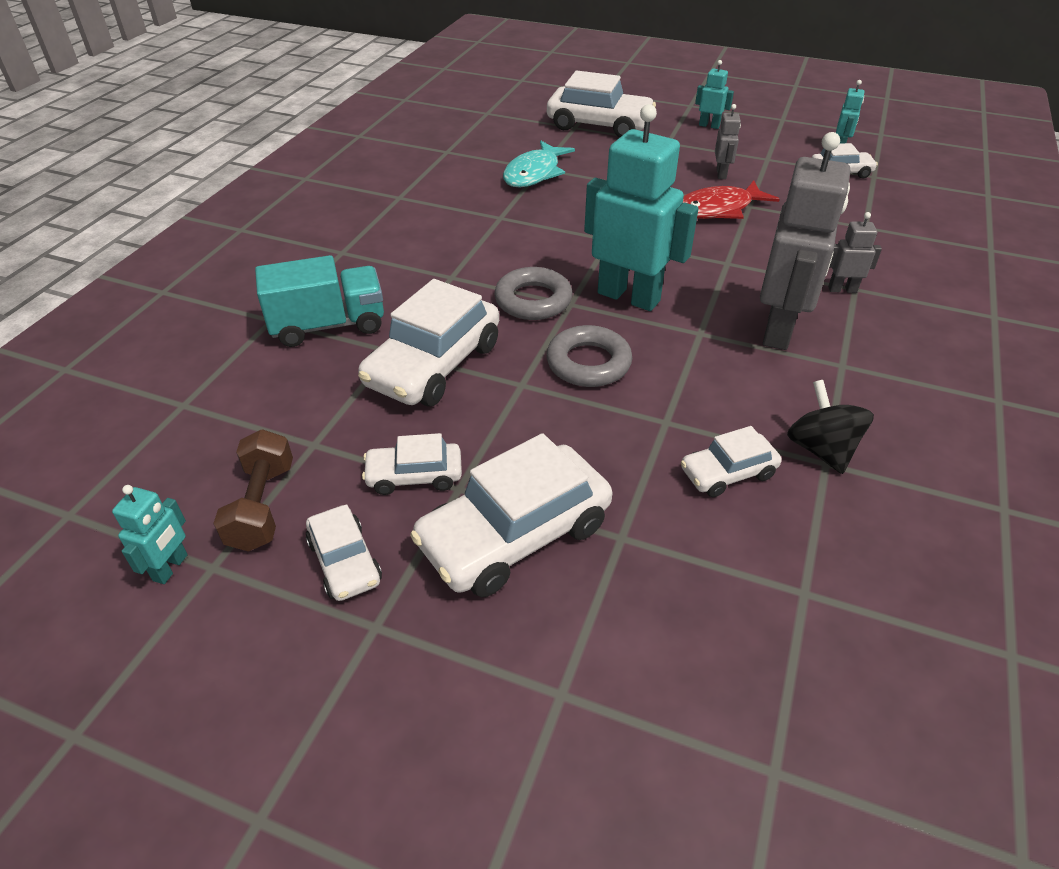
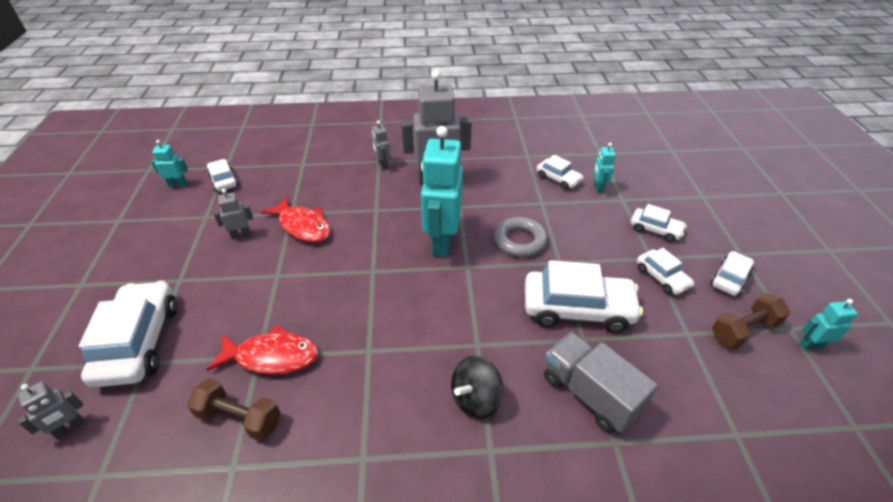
camera: 115 degrees left, 0 degrees up
turquoise truck [255,255,384,347] -> grey truck [544,332,658,433]
white car [410,433,612,597] -> white car [631,204,687,242], size x0.53
grey ring [494,267,573,320] -> none
turquoise fish [503,141,575,187] -> red fish [206,325,319,375]
turquoise robot [695,60,734,129] -> turquoise robot moved to [593,143,616,193]
black spinning top [787,380,874,474] -> black spinning top moved to [451,356,504,419]
none -> grey robot [17,381,85,439]
none -> brown dumbbell [187,378,281,441]

